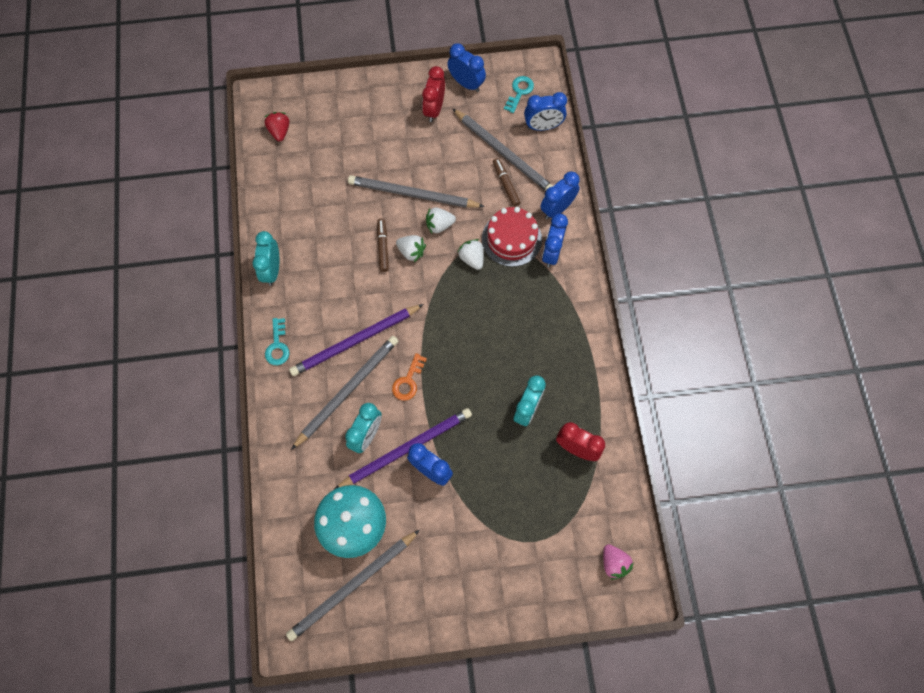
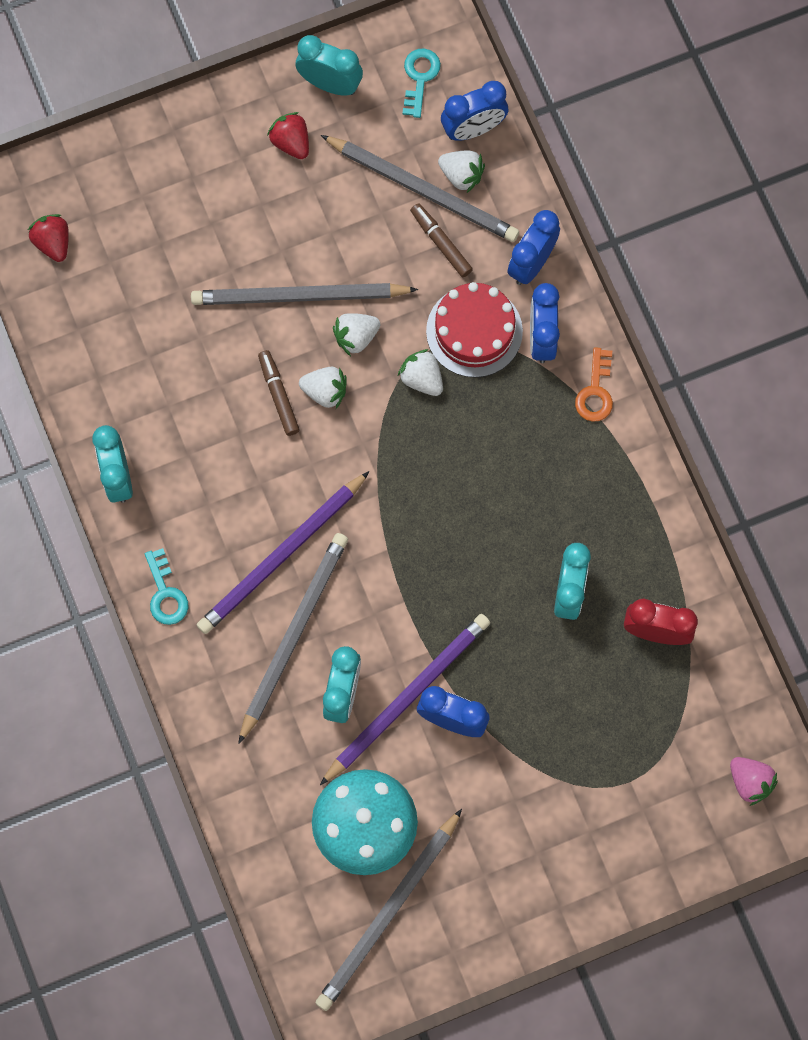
camera: 15 degrees left, 5 degrees up
orange key [392,353,427,401] -> orange key moved to [575,347,613,422]
red clock [422,66,445,122] -> red strawberry [267,112,309,159]
blue clock [448,43,486,92] -> turquoise clock [296,35,363,96]
none -> white strawberry [438,150,485,193]

